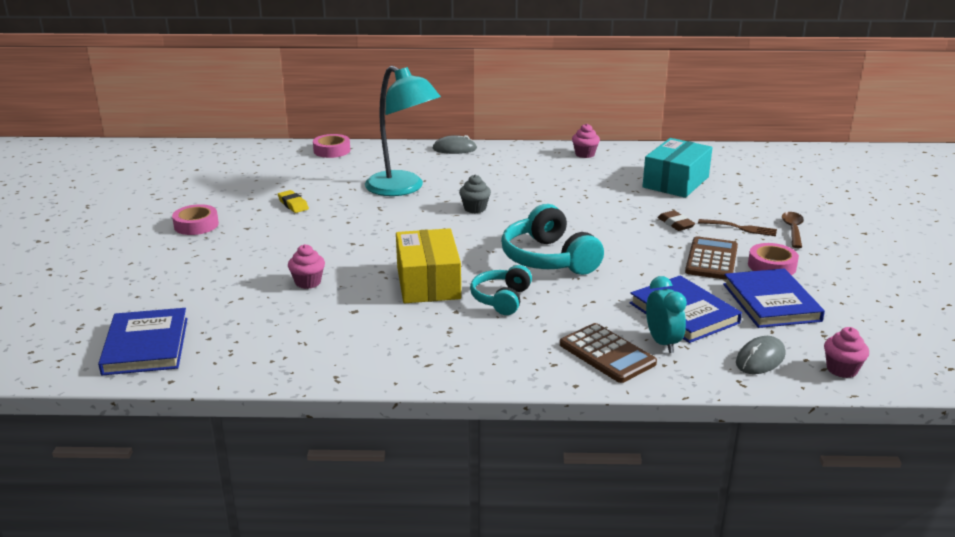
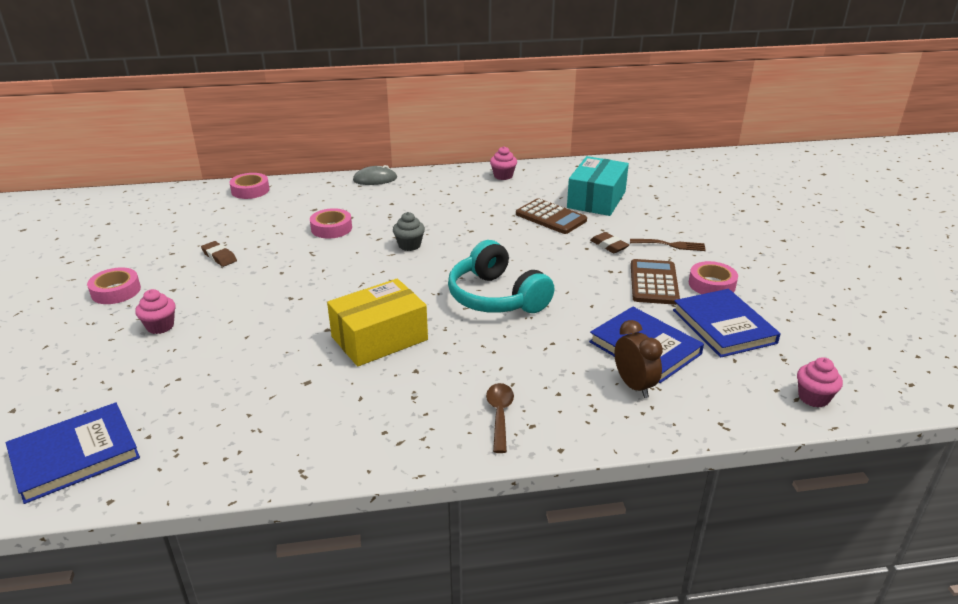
camera: 10 degrees left, 5 degrees up
blue book [98,308,188,375] -> blue book turned 75 degrees clockwise [6,402,140,504]
yellow eraser [278,190,309,213] -> brown eraser [201,241,237,267]
pink cupcake [288,244,325,289] -> pink cupcake moved to [135,289,175,334]
turquoise lamp [365,66,441,196] -> pink tape [310,208,352,239]
yellow box [396,228,461,303] -> yellow box turned 75 degrees clockwise [327,279,428,366]
turquoise headphones [470,265,532,315] -> none
brown calculator [560,323,657,383] -> brown calculator moved to [516,198,587,234]
turquoise clock [646,276,687,353] -> brown clock [614,320,663,398]
grey mouse [736,336,785,374] -> none
brown spoon [782,212,804,248] -> brown spoon moved to [486,383,514,453]

